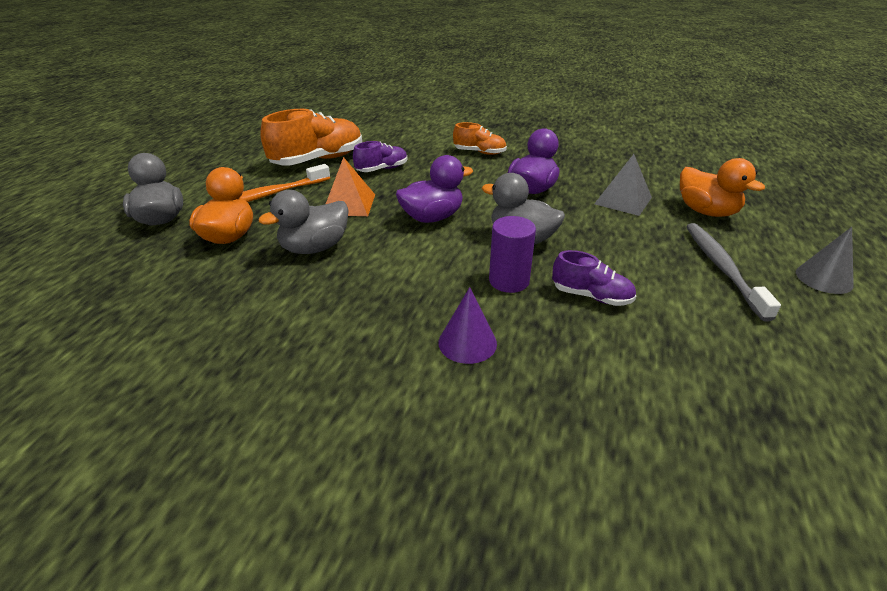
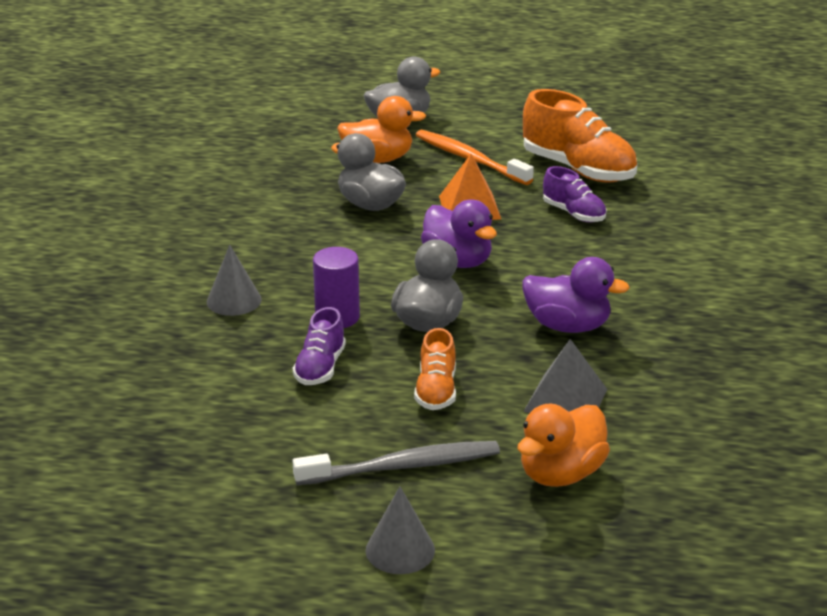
camera: 80 degrees right, 5 degrees down
purple cone [439,287,497,364] -> grey cone [207,245,262,316]
orange shoe [453,122,507,155] -> orange shoe moved to [414,328,456,410]

